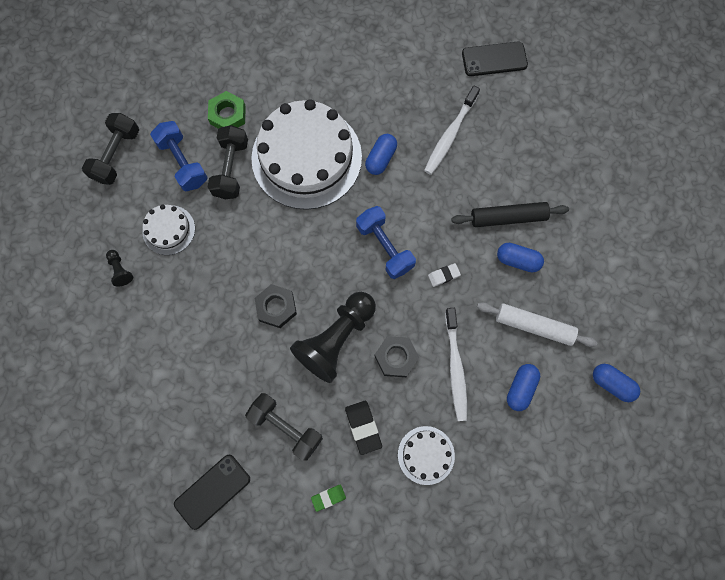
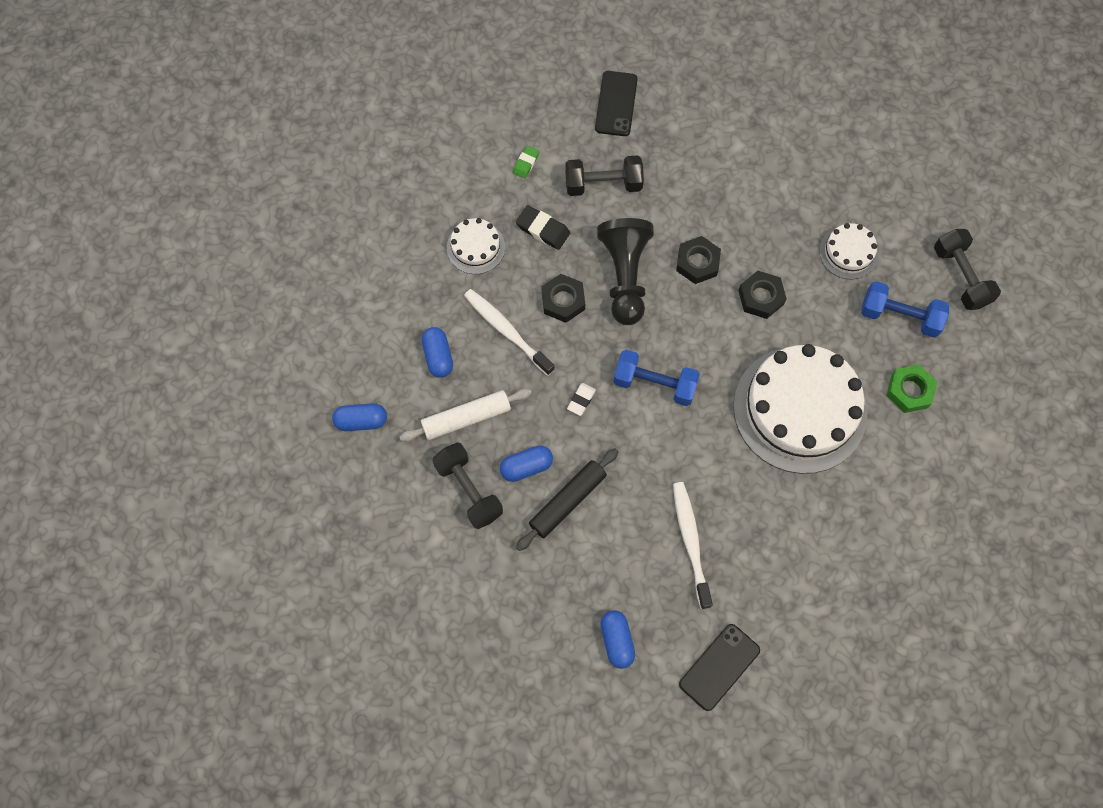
camera: 140 degrees right, 5 degrees down
black pawn [106,250,133,287] -> none
black dumbbell [208,125,248,199] -> black dumbbell moved to [433,442,503,529]
blue capsule [365,134,397,175] -> blue capsule moved to [600,610,635,669]
none -> black nut [738,271,787,319]

